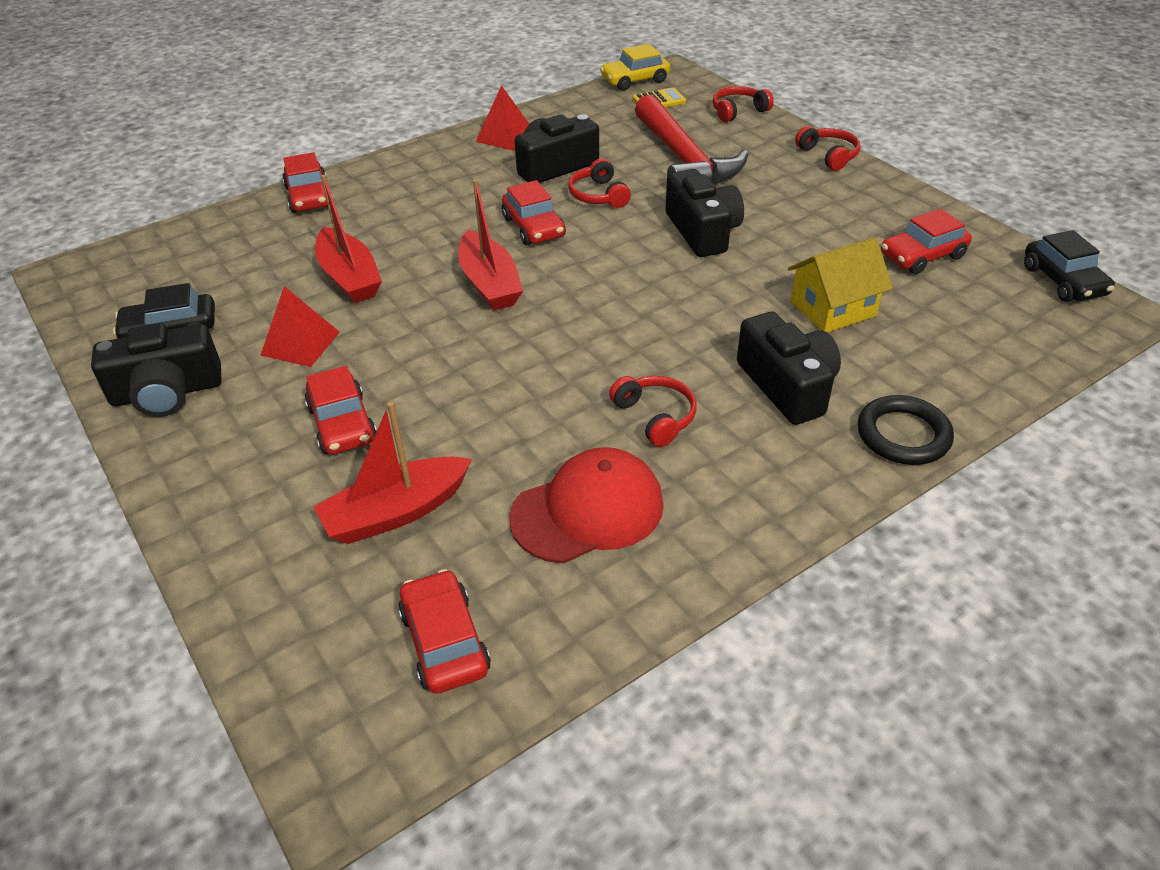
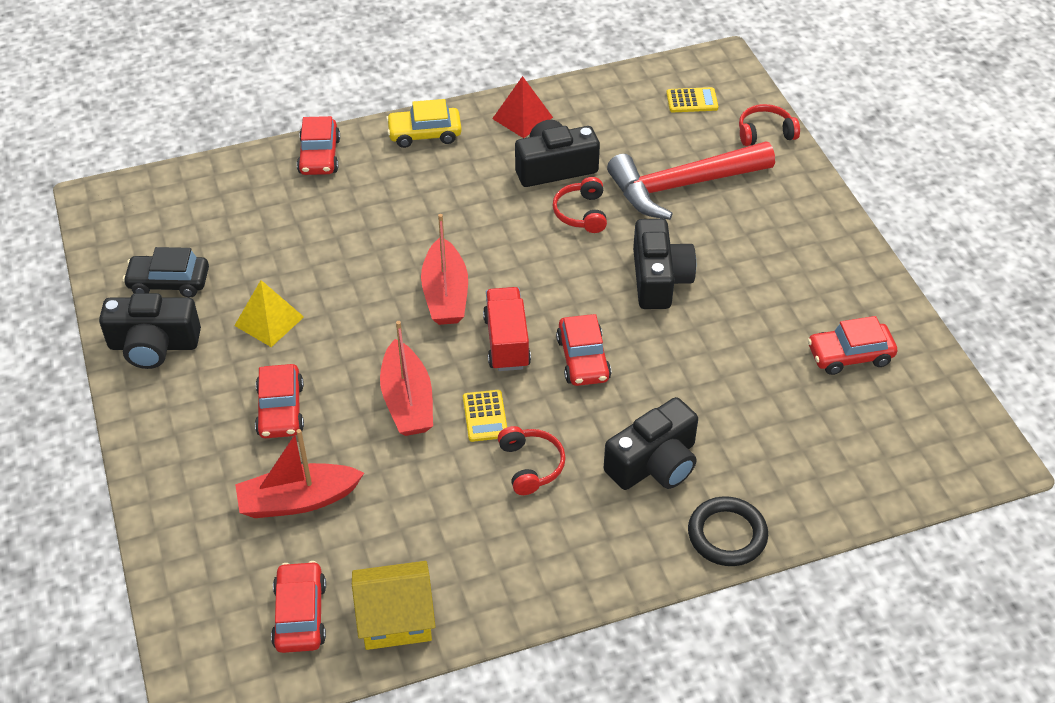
camera: 15 degrees right, 5 degrees up
red pyramid [260,286,340,367] -> yellow pyramid [234,280,304,347]
red boat [315,175,382,303] -> red boat moved to [380,321,433,436]
red car [502,180,566,245] -> red car moved to [556,314,611,386]
red cap [510,447,664,563] -> none
yellow car [600,44,670,91] -> yellow car moved to [386,99,462,148]
red hammer [635,95,748,185] -> red hammer turned 75 degrees clockwise [607,141,775,220]
black camera [737,312,841,425] -> black camera turned 60 degrees clockwise [604,397,698,490]
yellow house [788,237,893,333] -> yellow house moved to [352,561,436,650]
red headphones [795,126,860,171] -> none
black car [1024,230,1115,302] -> none
none -> yellow calculator [463,390,507,442]
none -> red truck [483,287,531,371]

